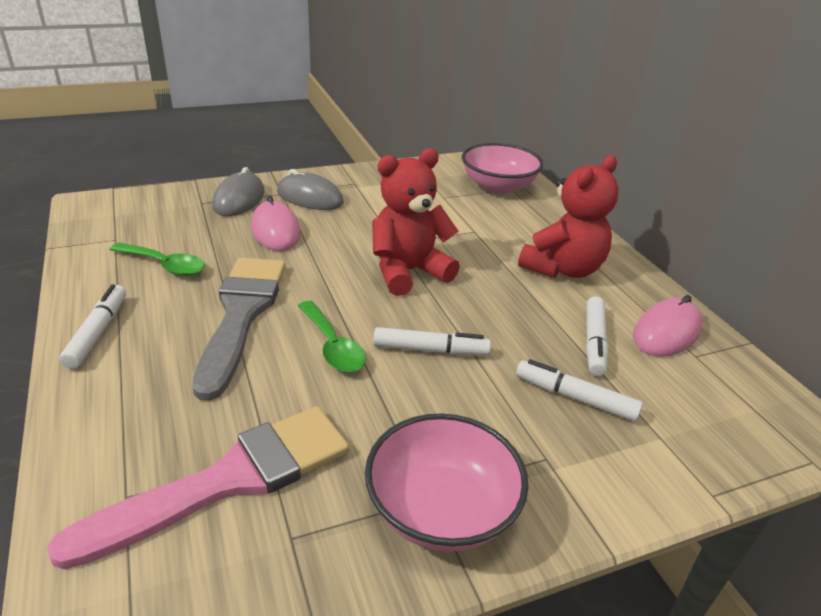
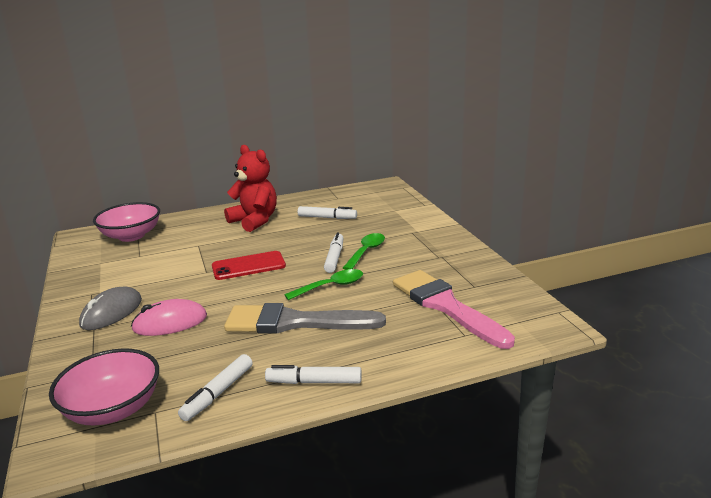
camera: 85 degrees left, 10 degrees down
green spoon [109,243,205,276] -> green spoon moved to [343,233,385,270]
grey mouse [212,167,264,216] -> none
pink bowl [365,413,529,552] -> pink bowl moved to [49,348,159,425]
red teddy bear [372,148,460,296] -> red phone [212,251,286,280]
white marker [516,359,643,422] -> white marker moved to [178,354,253,421]
pink mouse [633,295,702,356] -> none

